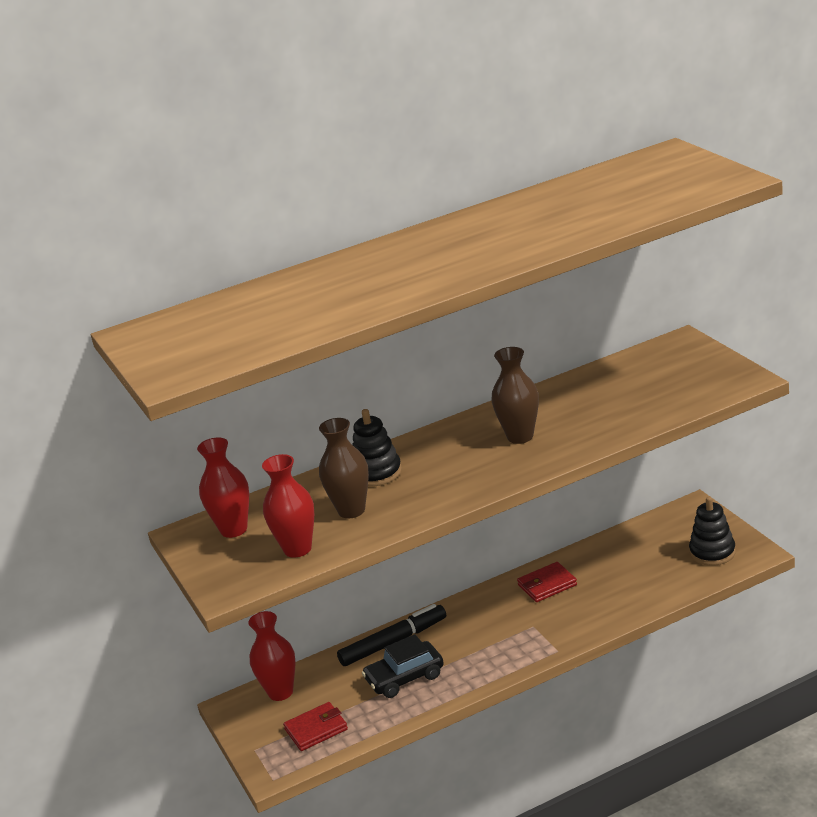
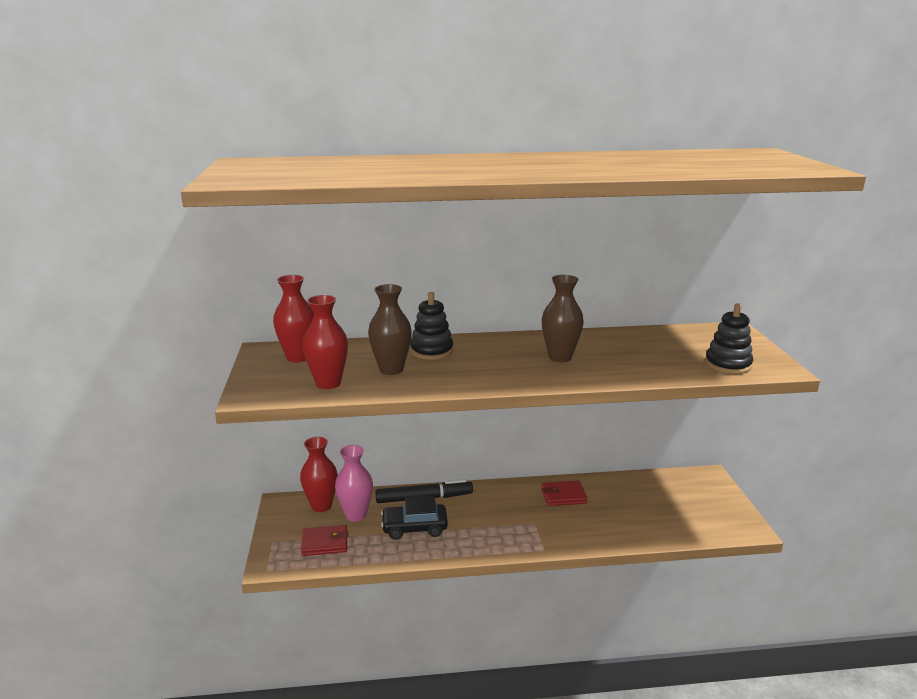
camera: 15 degrees right, 5 degrees down
black stacking toy [689,497,736,566] -> black stacking toy moved to [705,303,753,374]
none -> pink vase [335,445,373,522]

